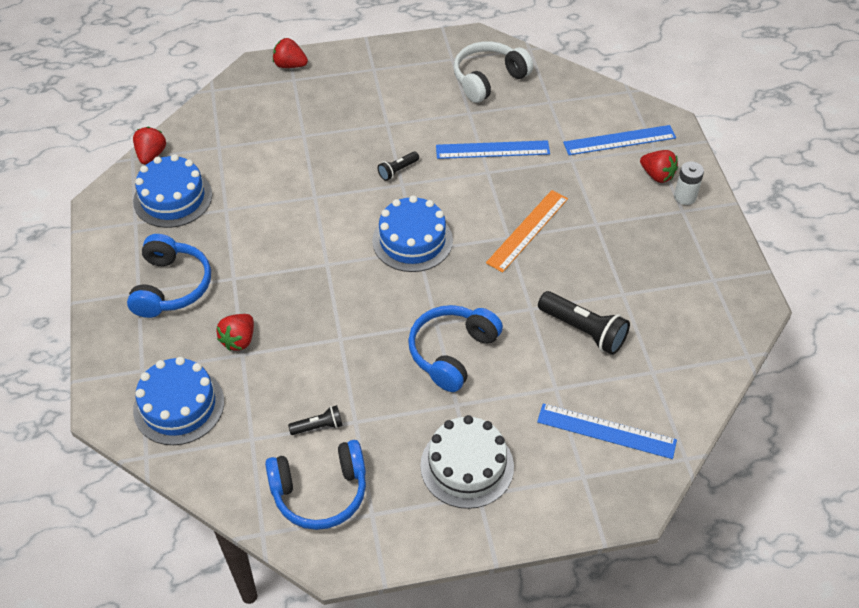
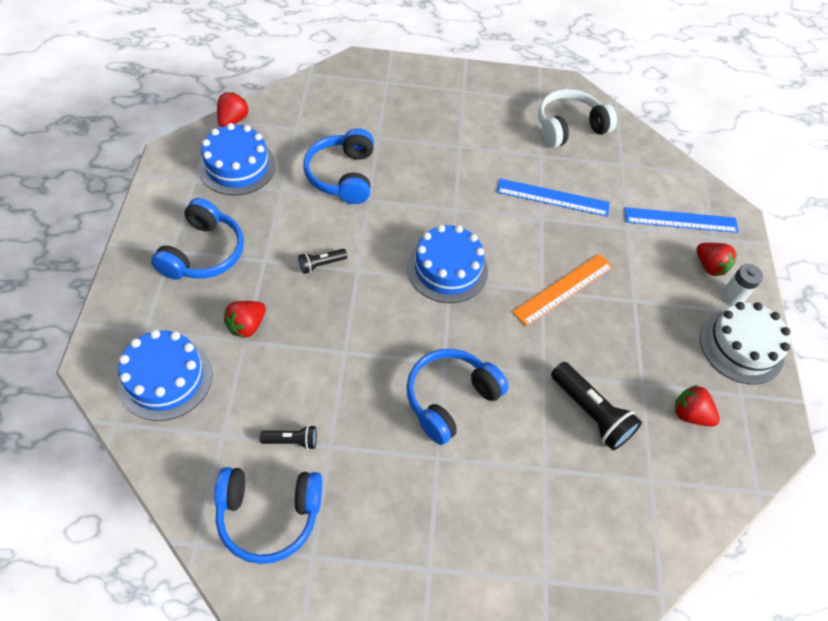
camera: 10 degrees right, 5 degrees up
red strawberry [273,38,308,68] -> red strawberry moved to [675,385,720,427]
black flashlight [378,152,419,181] -> black flashlight moved to [299,249,347,274]
white cake [420,415,514,509] -> white cake moved to [700,302,791,384]
blue ruler [537,403,677,459] -> none
none -> blue headphones [303,128,374,204]

